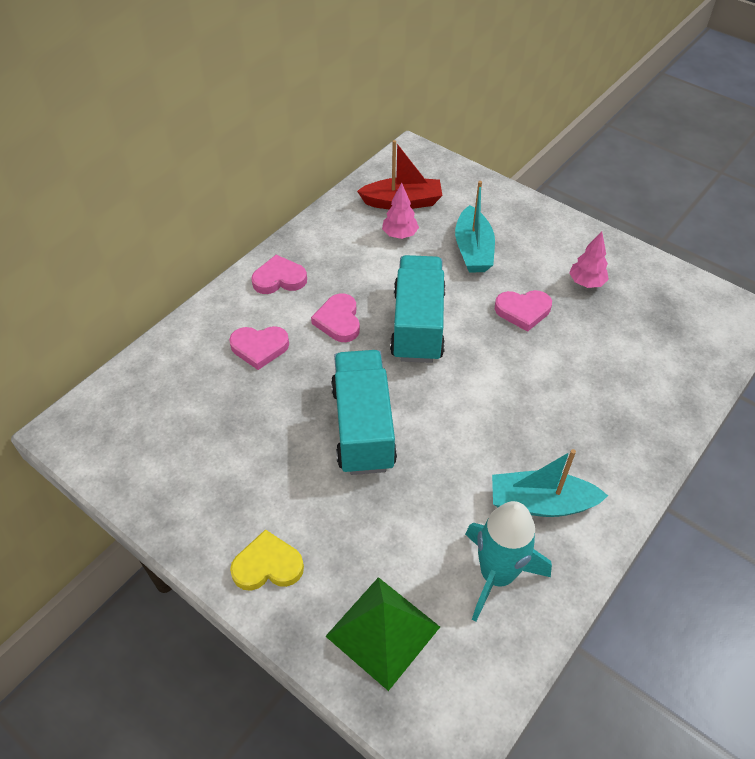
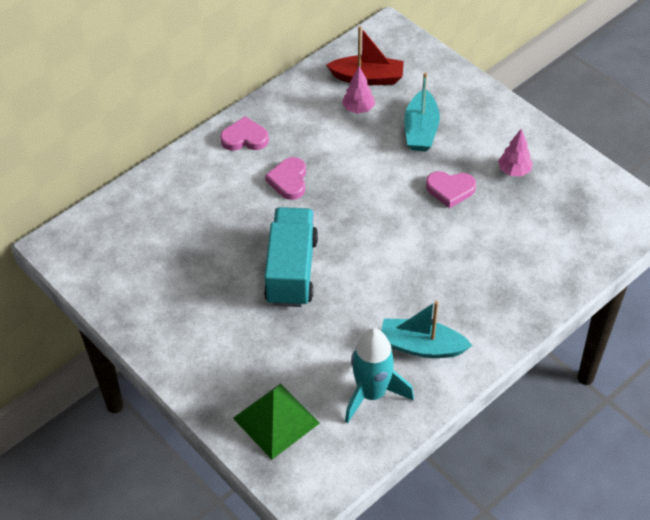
camera: 10 degrees right, 0 degrees up
pink heart [229,326,289,370] -> none
yellow heart [230,529,304,591] -> none
turquoise truck [390,255,446,363] -> none

